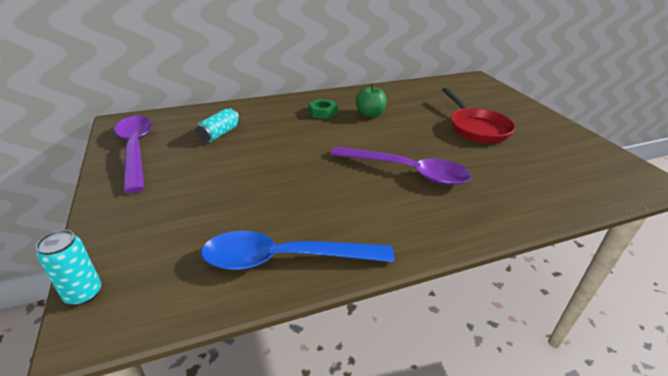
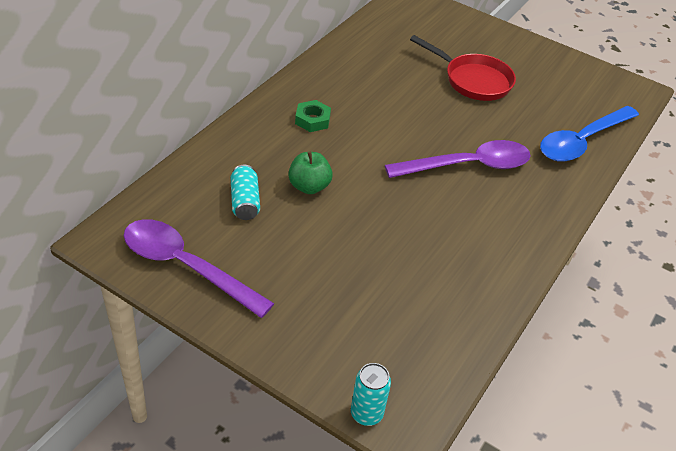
camera: 40 degrees left, 10 degrees up
blue spoon [201,231,394,270] -> blue spoon moved to [540,106,639,162]
green apple [356,84,387,117] -> green apple moved to [288,152,333,194]

